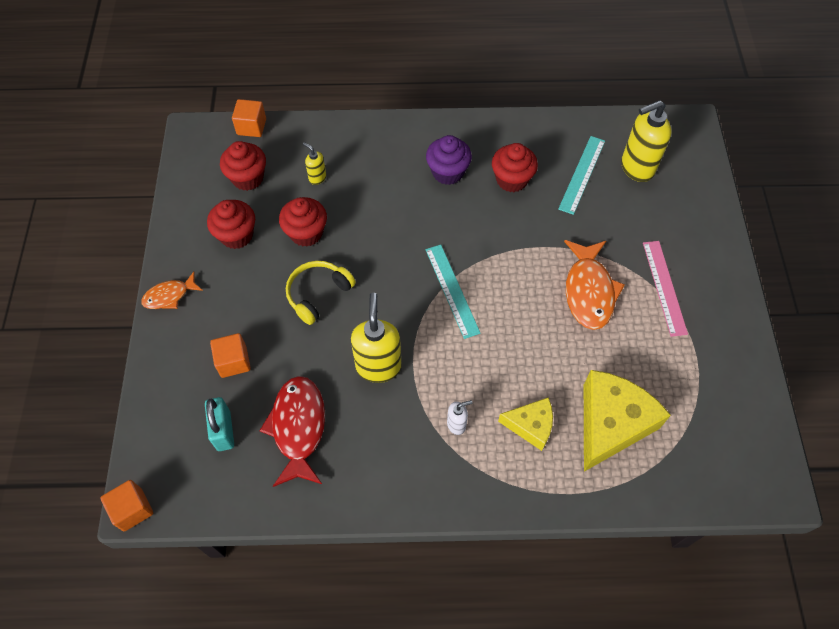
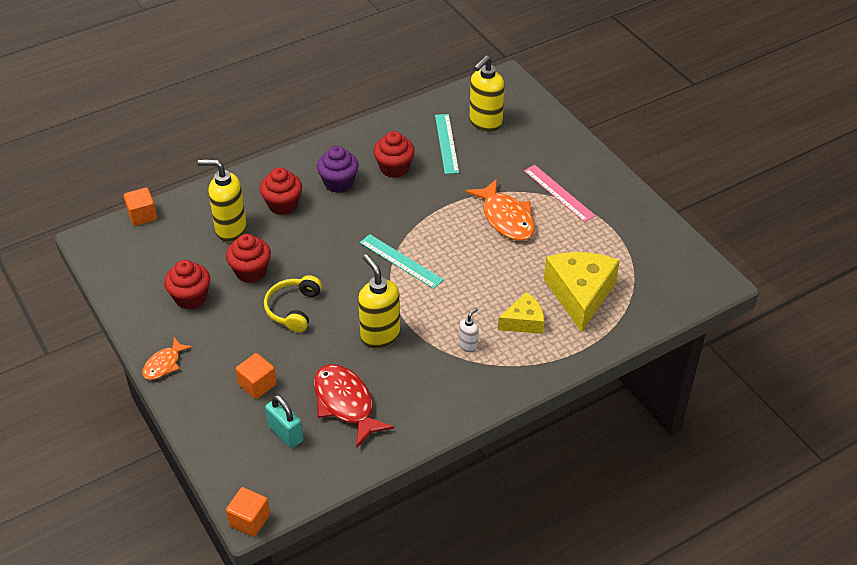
camera: 30 degrees left, 15 degrees down
red cupcake [220,141,266,191] -> red cupcake moved to [260,167,302,215]
yellow soap dispenser [303,142,326,185] -> yellow soap dispenser [198,159,247,242], size x2.04

